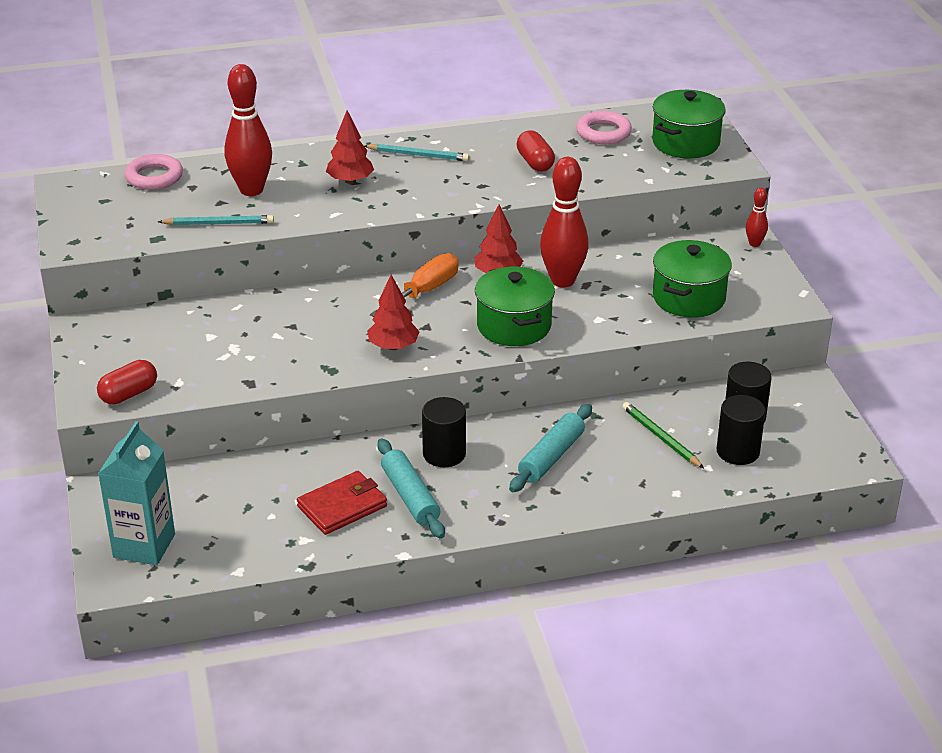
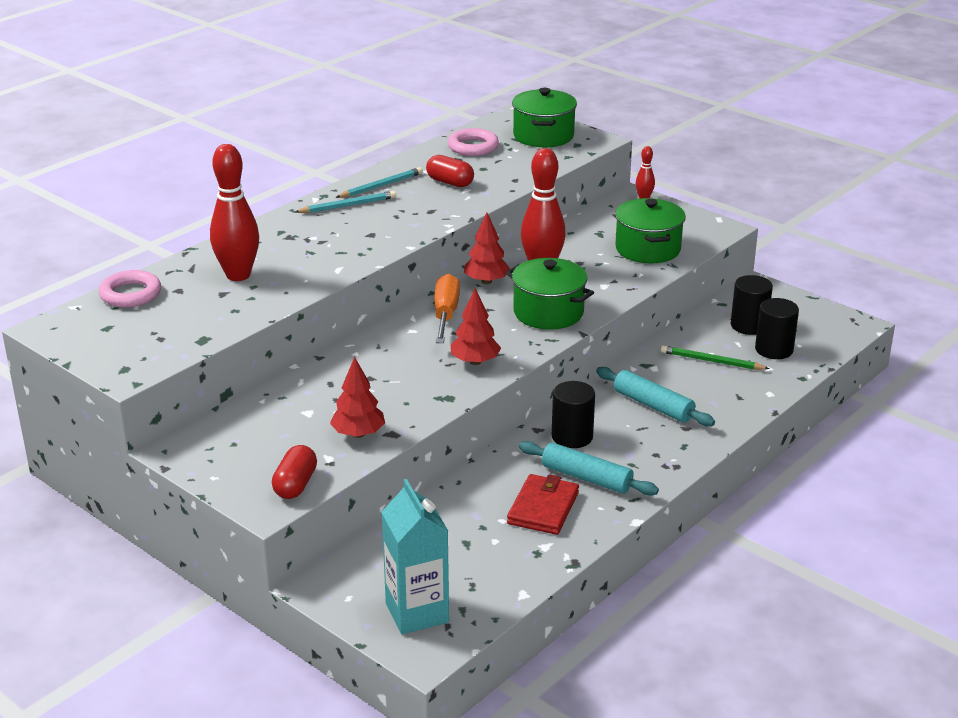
camera: 35 degrees left, 5 degrees down
turquoise pencil [158,215,274,225] -> turquoise pencil moved to [336,167,423,198]
red tree [326,110,374,184] -> red tree moved to [330,357,385,438]
turquoise rolling pin [509,404,592,492] -> turquoise rolling pin turned 45 degrees counterclockwise [596,367,715,426]

